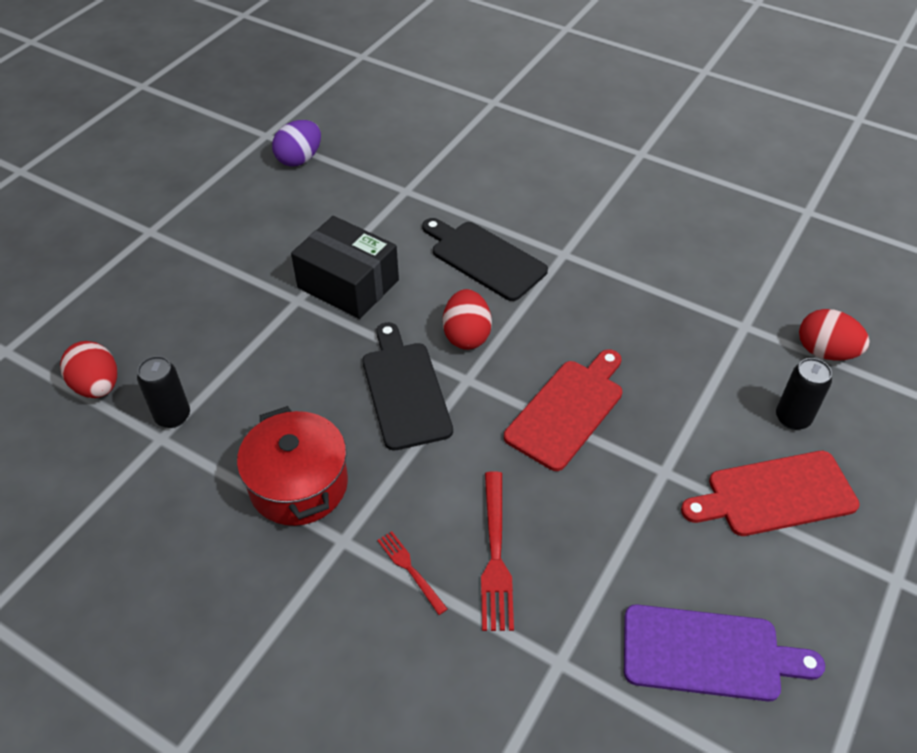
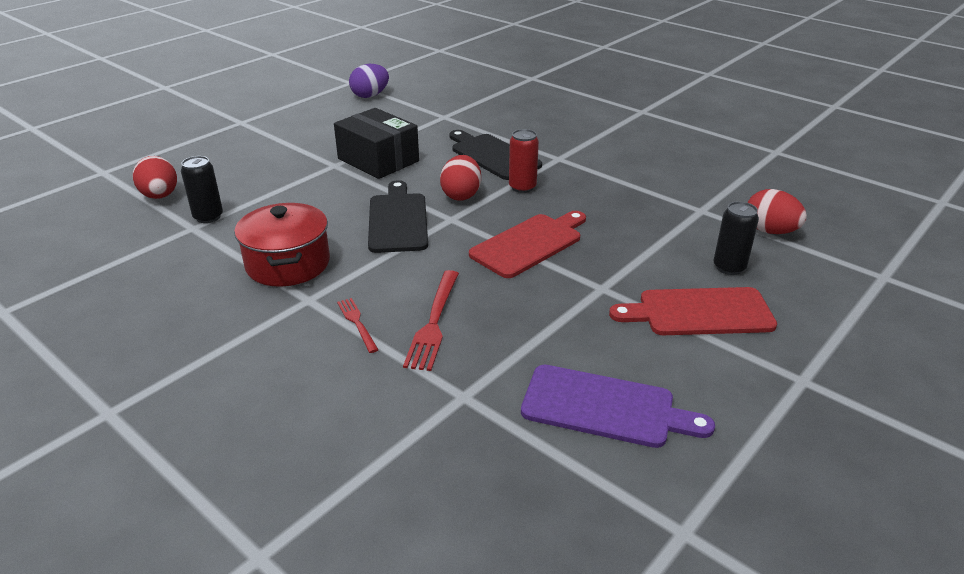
camera: 10 degrees right, 15 degrees down
none -> red can [509,129,539,193]

